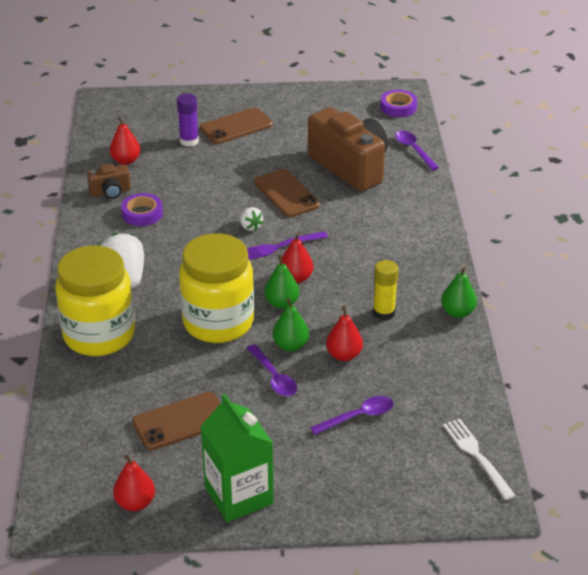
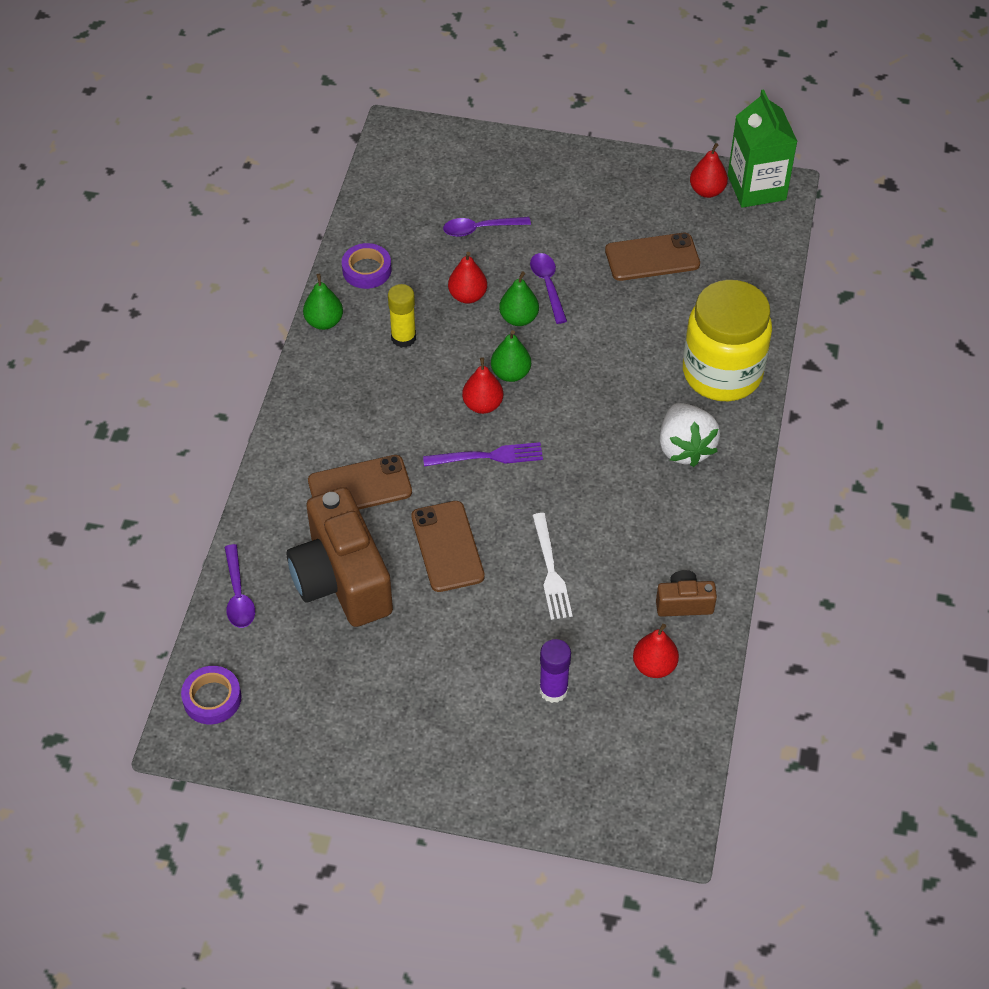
camera: 165 degrees left, 15 degrees up
purple tape [121,193,163,226] -> purple tape moved to [342,243,391,289]
yellow jar [179,233,254,343] -> none
brown phone [200,107,273,144] -> brown phone moved to [308,455,412,510]
green carton [200,394,274,522] -> green carton moved to [728,89,798,208]
white strawberry [240,207,264,231] -> none
white fork [443,418,516,500] -> white fork moved to [532,513,573,620]

